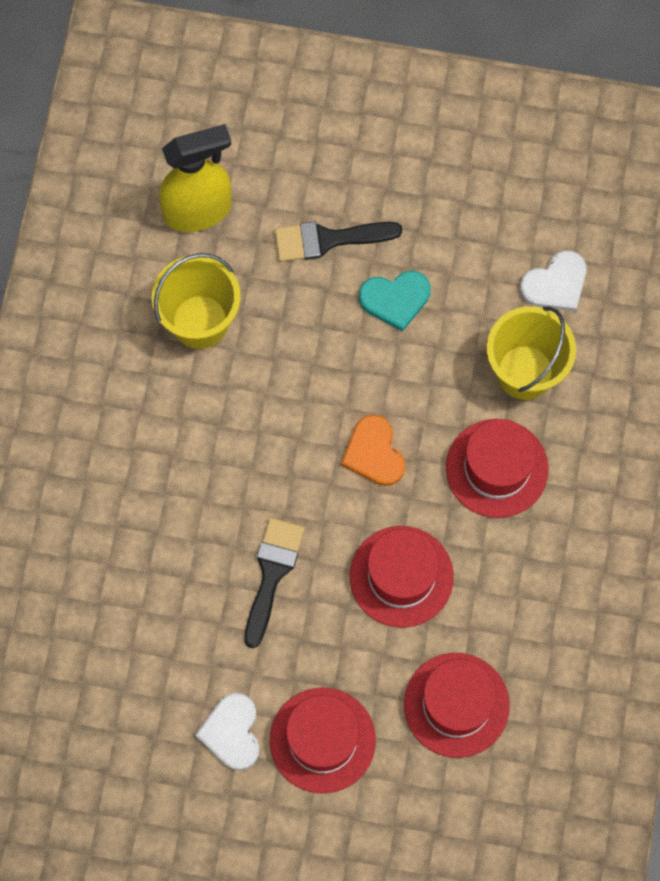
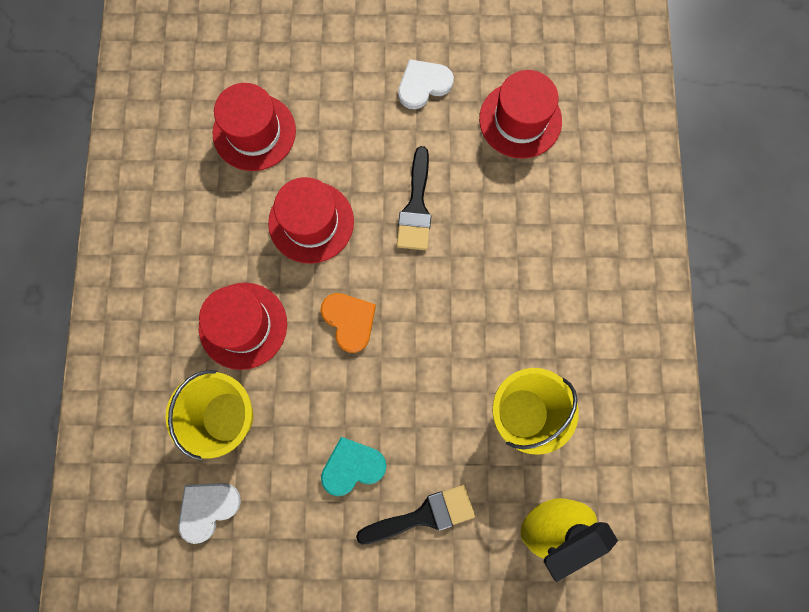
camera: 170 degrees right, 5 degrees up
white heart [195,693,260,770] -> white heart turned 105 degrees counterclockwise [398,59,454,109]
red hat [270,688,376,793] -> red hat moved to [479,70,562,159]

